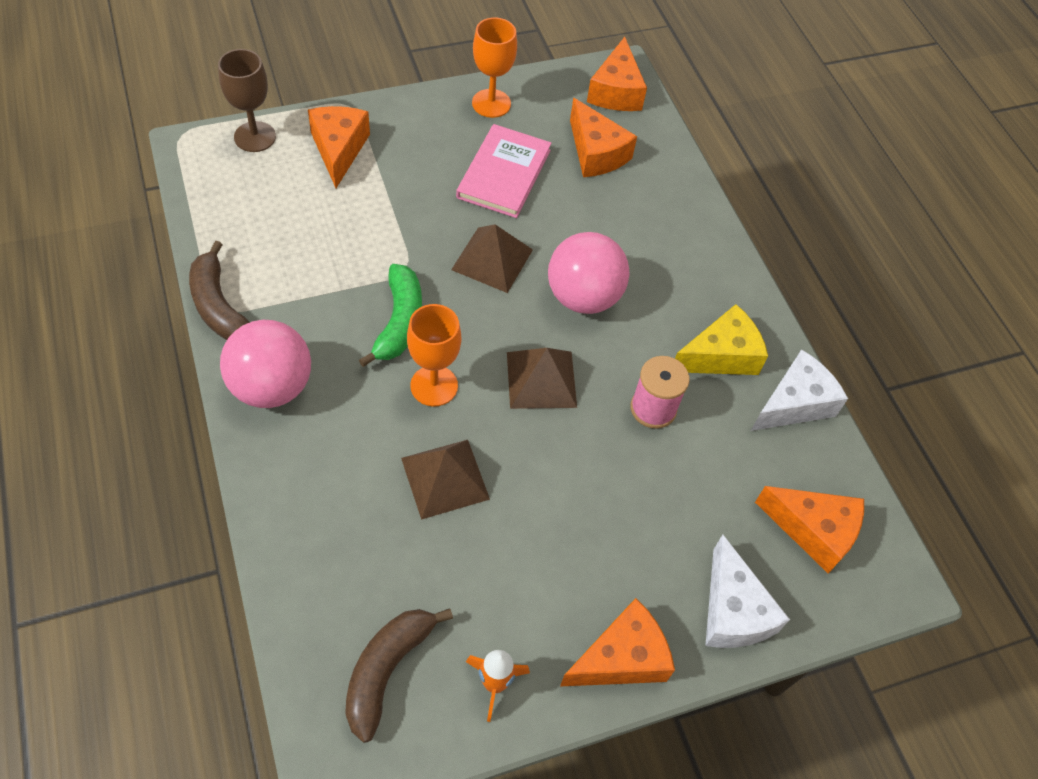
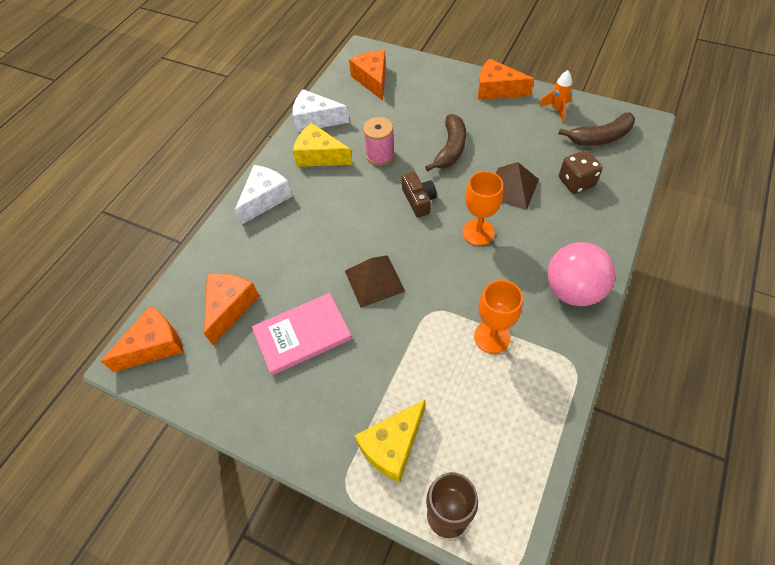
camera: 125 degrees left, 0 degrees up
brown banana [189,241,250,340] -> brown banana moved to [425,114,466,171]
orange cheese [308,106,370,188] -> yellow cheese [354,400,425,483]
green banana [359,264,422,367] -> none
orange goblet [472,17,517,118] -> orange goblet moved to [474,280,523,354]
brown pyramid [507,348,577,409] -> brown camera [402,172,437,218]
pink ball [548,232,630,314] -> none
white cheese [705,535,790,648] -> white cheese moved to [234,165,292,225]
none -> brown dice [559,150,603,194]

